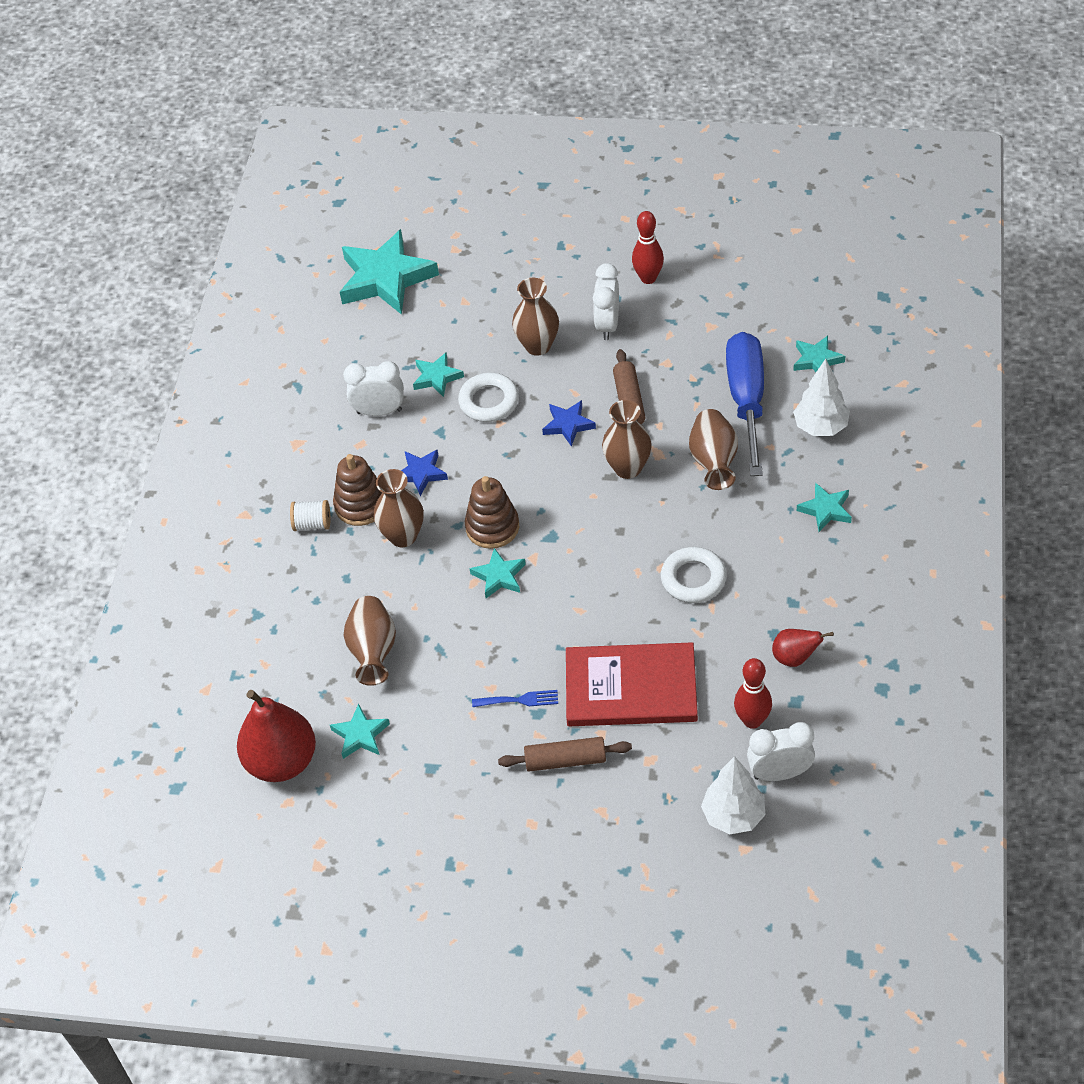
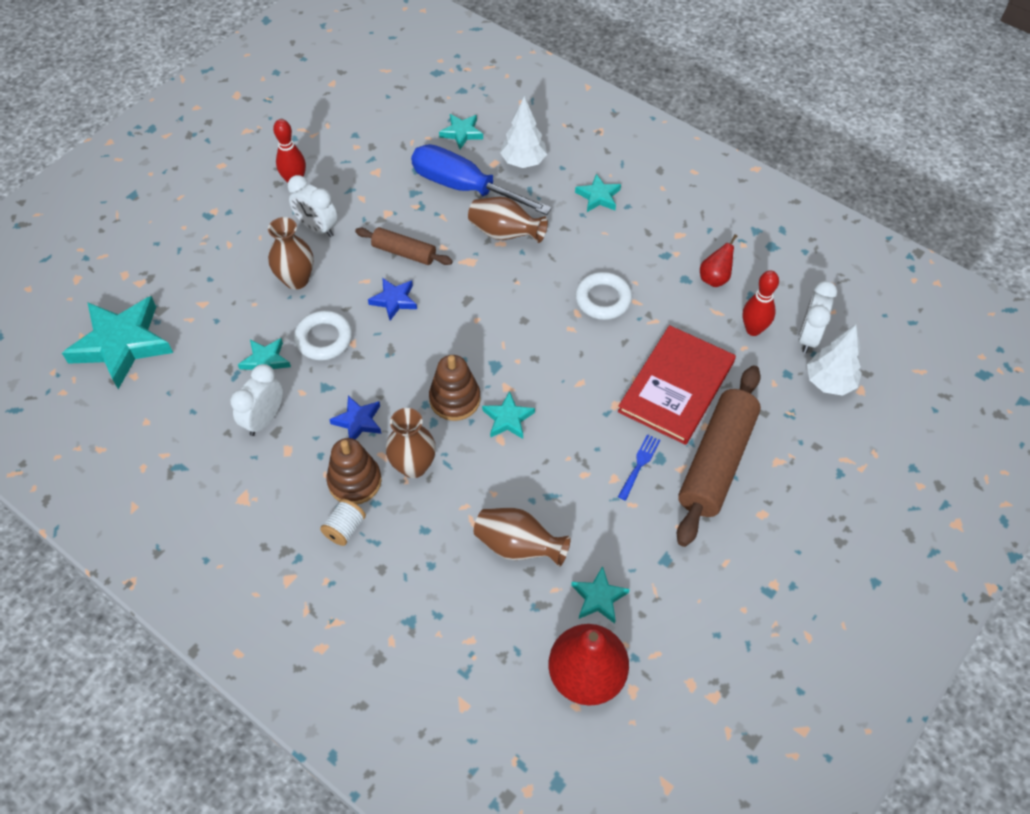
camera: 65 degrees left, 5 degrees up
brown rolling pin [498,737,632,772] -> brown rolling pin [677,365,761,547], size x1.83
brown vase [602,400,652,479] -> none

